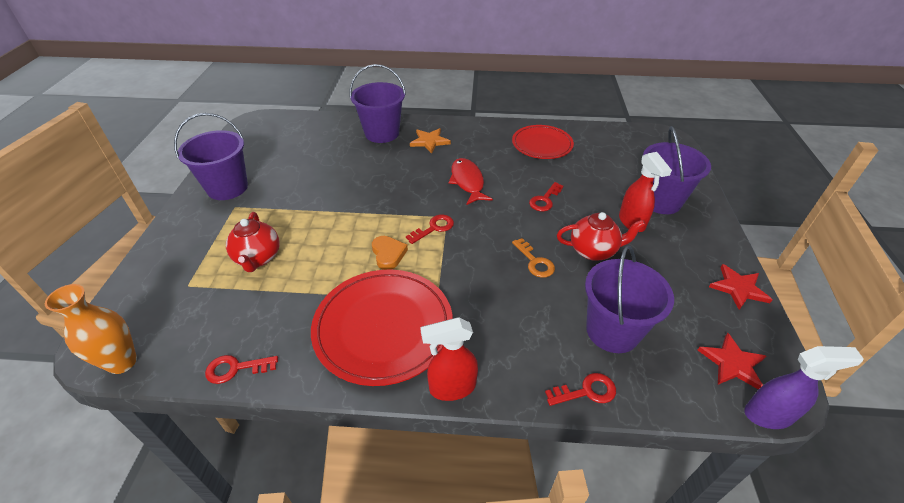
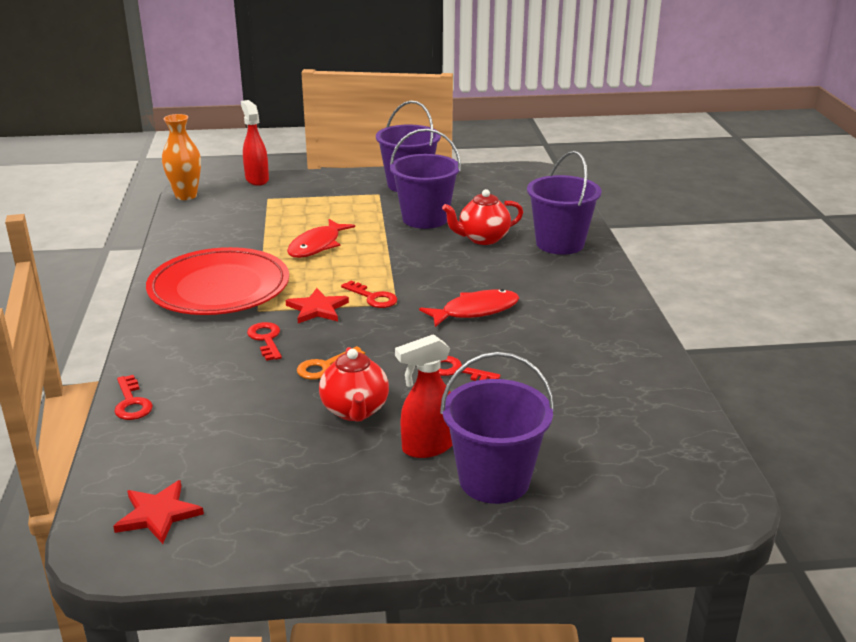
camera: 80 degrees right, 15 degrees down
red key [205,355,278,384] -> red key moved to [247,322,282,361]
red teapot [226,212,280,272] -> red teapot moved to [442,189,523,245]
orange heart [372,236,408,270] -> none
orange star [410,128,451,154] -> none
red spray bottle [420,317,478,401] -> red spray bottle moved to [241,100,269,186]
red plate [512,125,574,159] -> none
purple bucket [585,245,674,353] -> purple bucket moved to [390,129,461,229]
red star [709,264,773,310] -> red star moved to [286,288,349,323]
purple spray bottle [744,346,864,429] -> none
none -> red fish [287,219,355,258]

